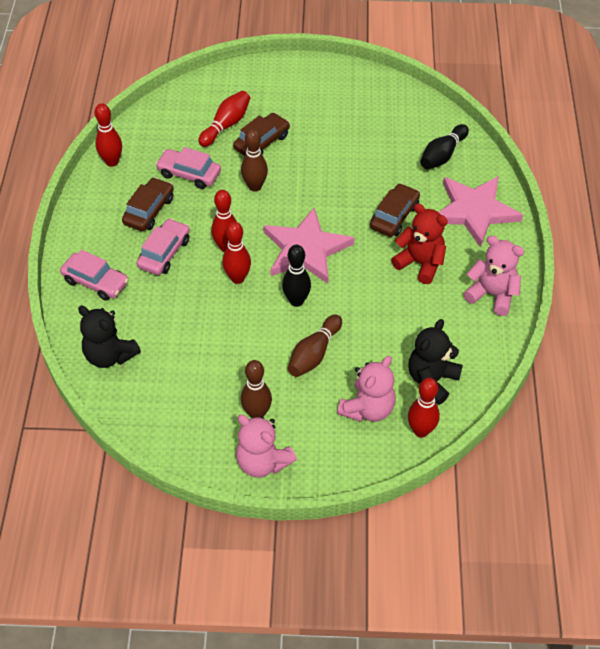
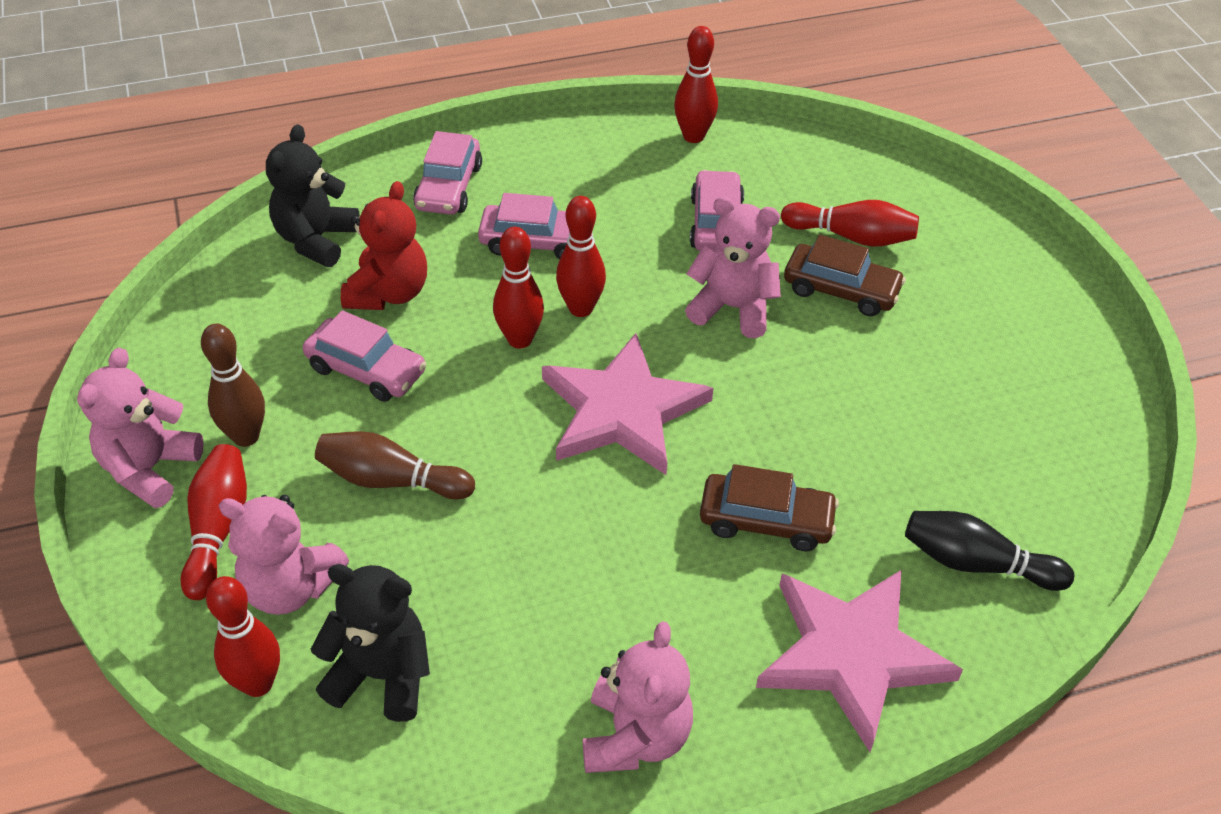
camera: 70 degrees right, 5 degrees down
brown car [122,177,174,231] -> none
brown bowling pin [241,129,268,192] -> pink teddy bear [685,197,781,338]
black bowling pin [282,245,311,307] -> none
red teddy bear [391,203,448,284] -> red teddy bear moved to [341,181,427,310]
none -> red bowling pin [180,444,247,600]
none -> pink car [303,310,426,402]

